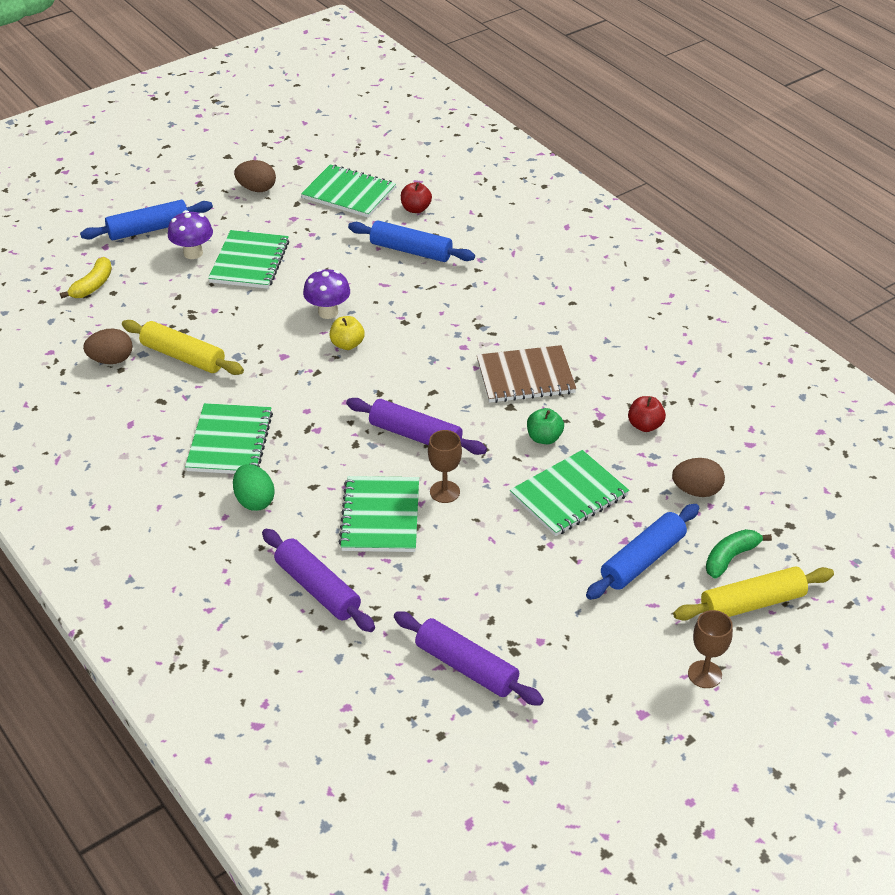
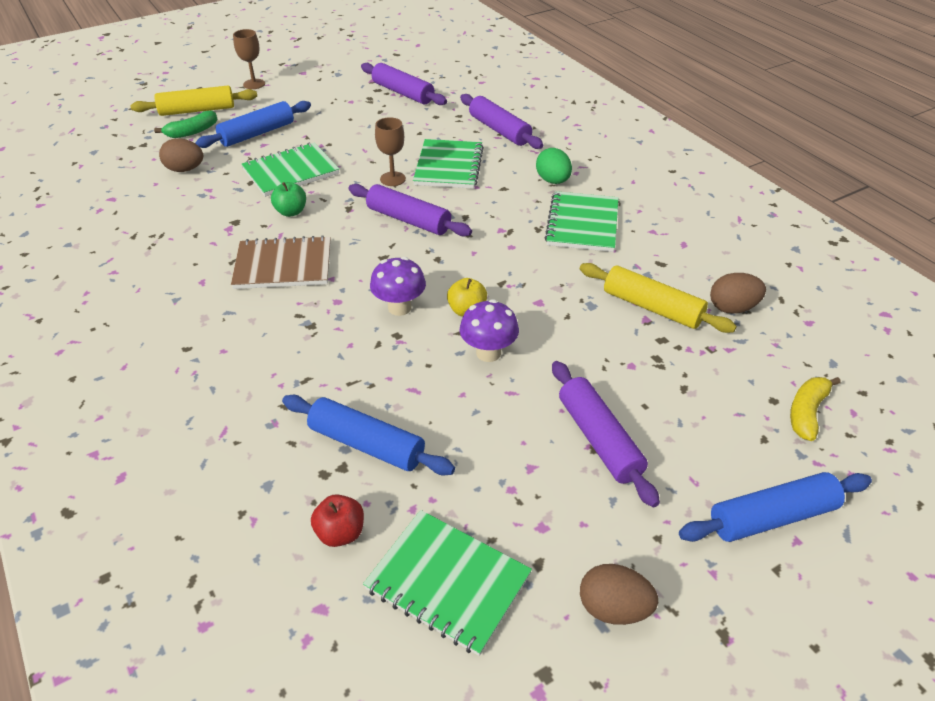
camera: 175 degrees left, 0 degrees up
purple mushroom [168,210,213,259] -> purple mushroom moved to [370,257,426,316]
green notebook [208,230,289,289] -> purple rolling pin [552,361,660,507]
red apple [628,396,666,432] -> none

